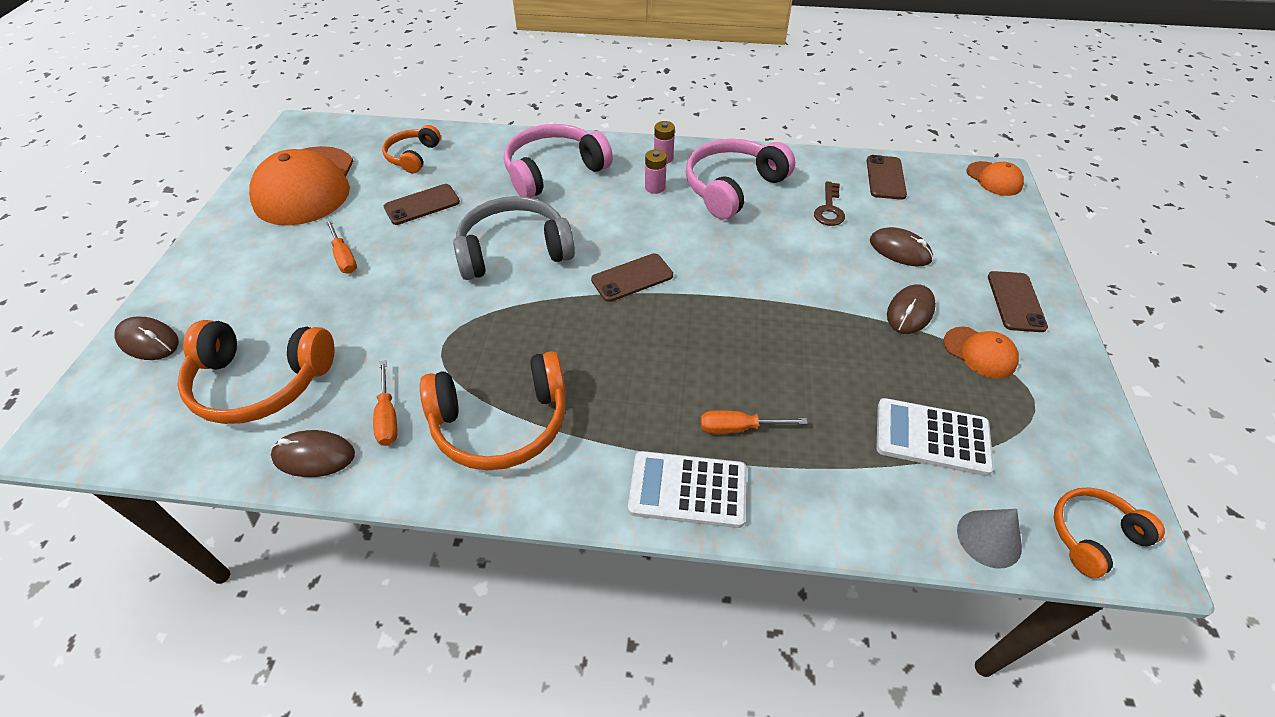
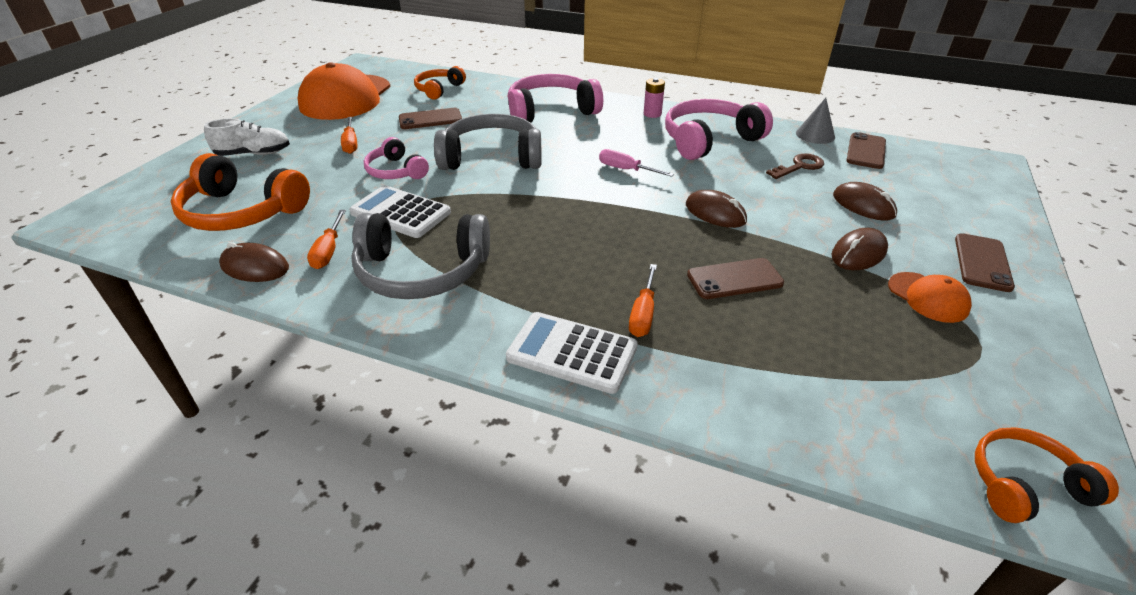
camera: 15 degrees right, 10 degrees down
brown mouse [115,317,179,360] -> brown mouse moved to [686,190,747,228]
orange headphones [420,351,566,470] -> grey headphones [351,213,490,299]
brown phone [591,253,673,302] -> brown phone moved to [687,258,784,299]
pink battery [645,149,667,194] -> none
orange screwdriver [701,411,808,434] -> orange screwdriver turned 90 degrees counterclockwise [629,264,657,337]
brown key [814,181,845,226] -> brown key turned 150 degrees counterclockwise [766,154,824,179]
white calculator [876,398,994,476] -> white calculator moved to [349,185,451,238]
grey cone [957,509,1022,569] -> grey cone moved to [796,98,835,144]
orange cap [967,161,1024,196] -> none
none -> white shoe [204,118,290,156]
none -> pink headphones [364,137,429,179]
none -> pink screwdriver [599,149,674,177]

